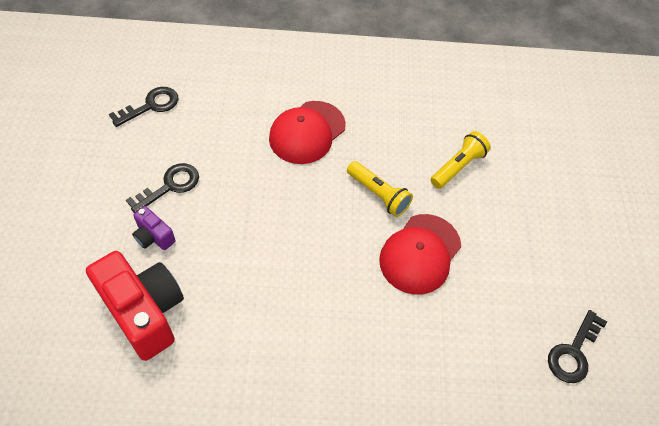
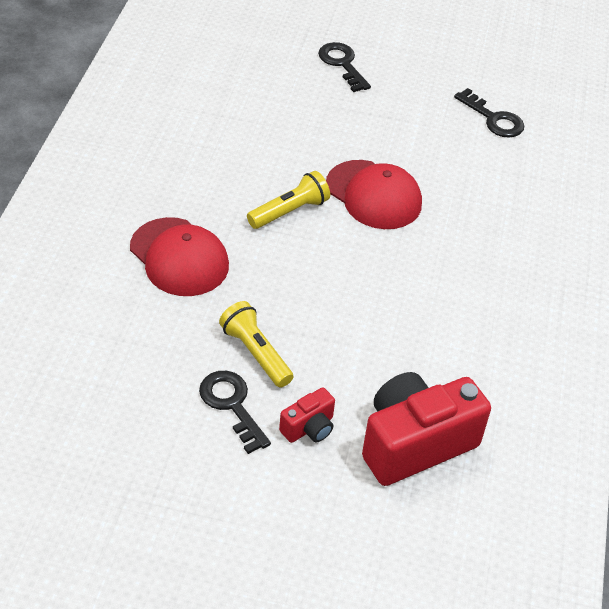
camera: 80 degrees left, 10 degrees down
black key [109,87,178,127] -> black key moved to [318,42,371,92]
purple camera [132,206,176,250] -> red camera [279,387,335,443]
yellow flashlight [430,131,491,189] -> yellow flashlight moved to [219,301,294,388]

